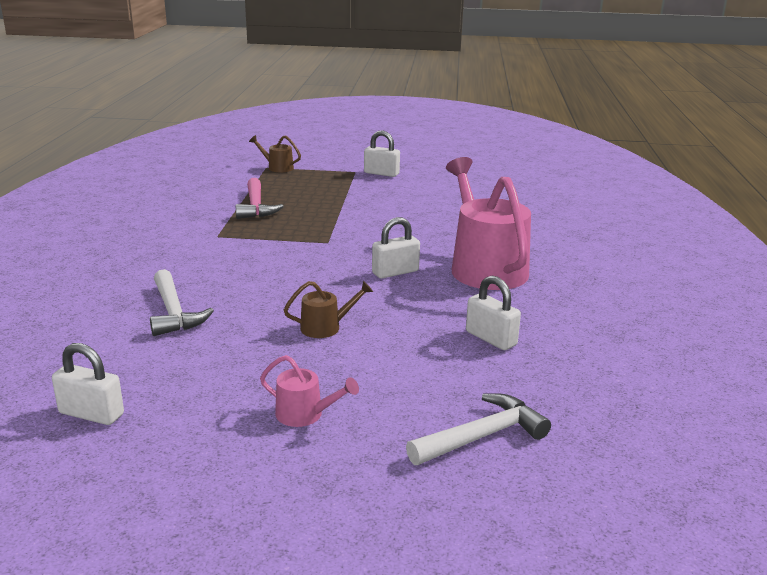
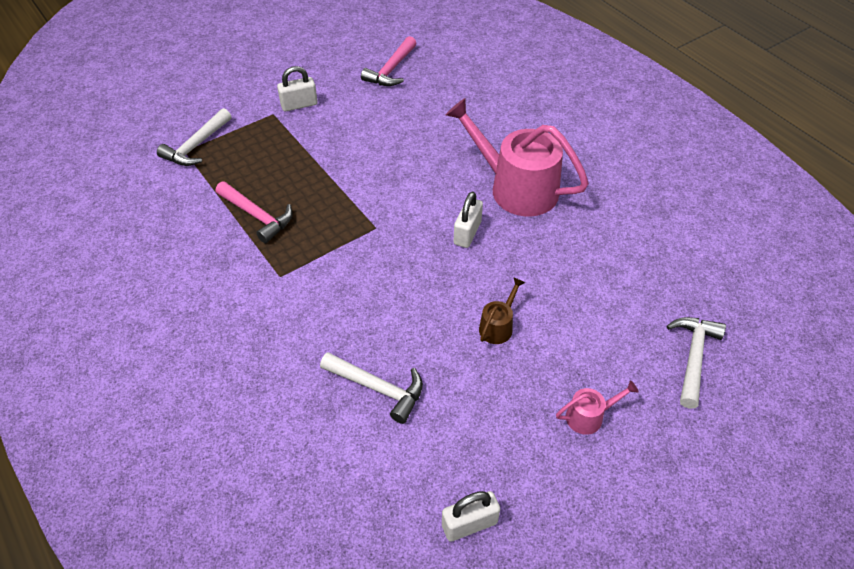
camera: 40 degrees left, 25 degrees up
brown watering can [249,135,301,172] -> white hammer [157,108,232,166]
white padlock [466,276,521,350] -> none
none -> pink hammer [361,36,417,86]

